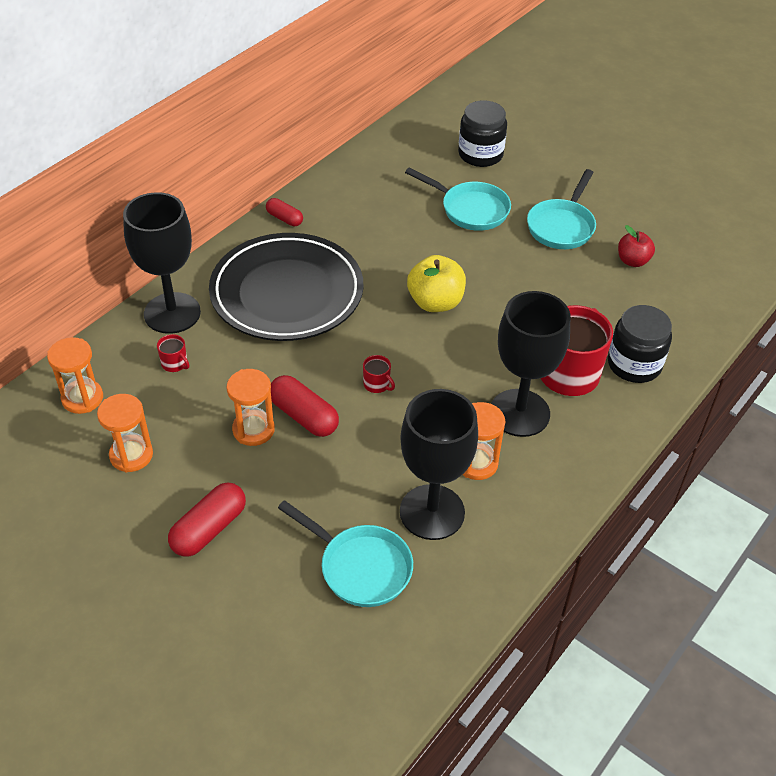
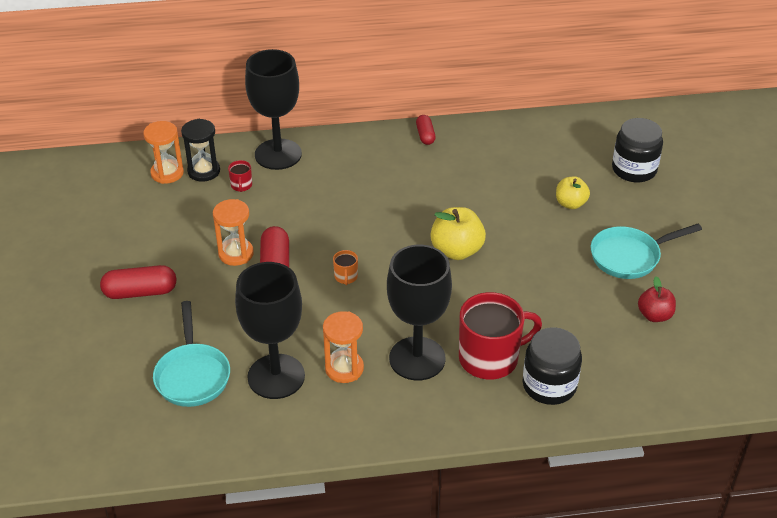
camera: 45 degrees right, 5 degrees down
orange hourglass [97,394,153,472] -> none
black plate [209,233,363,341] -> none
red mug [363,355,395,393] -> orange mug [333,250,358,285]
turquoise pan [405,167,511,231] -> yellow apple [556,176,590,209]
none -> black hourglass [181,119,220,182]

